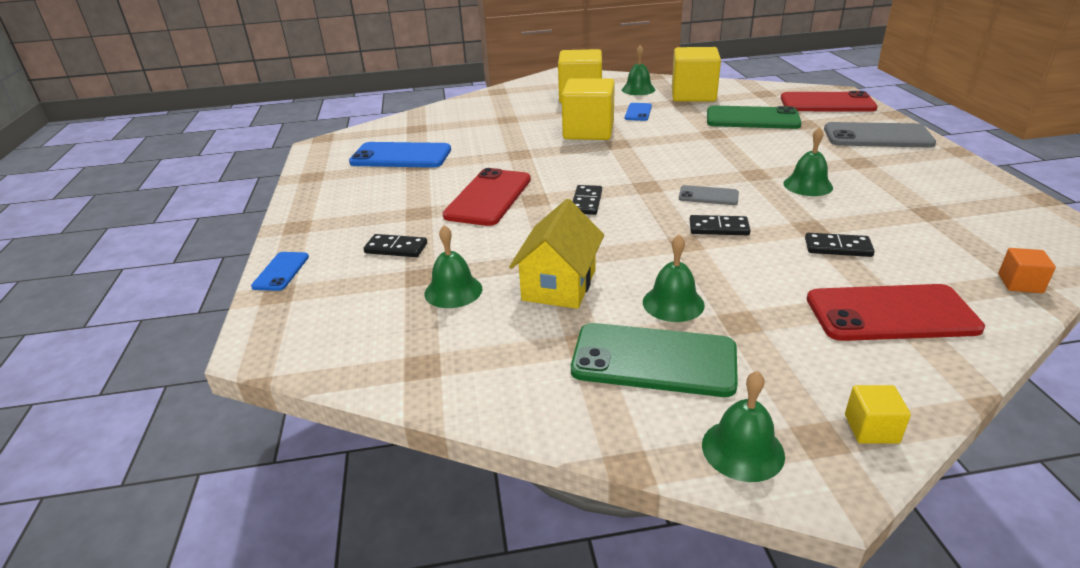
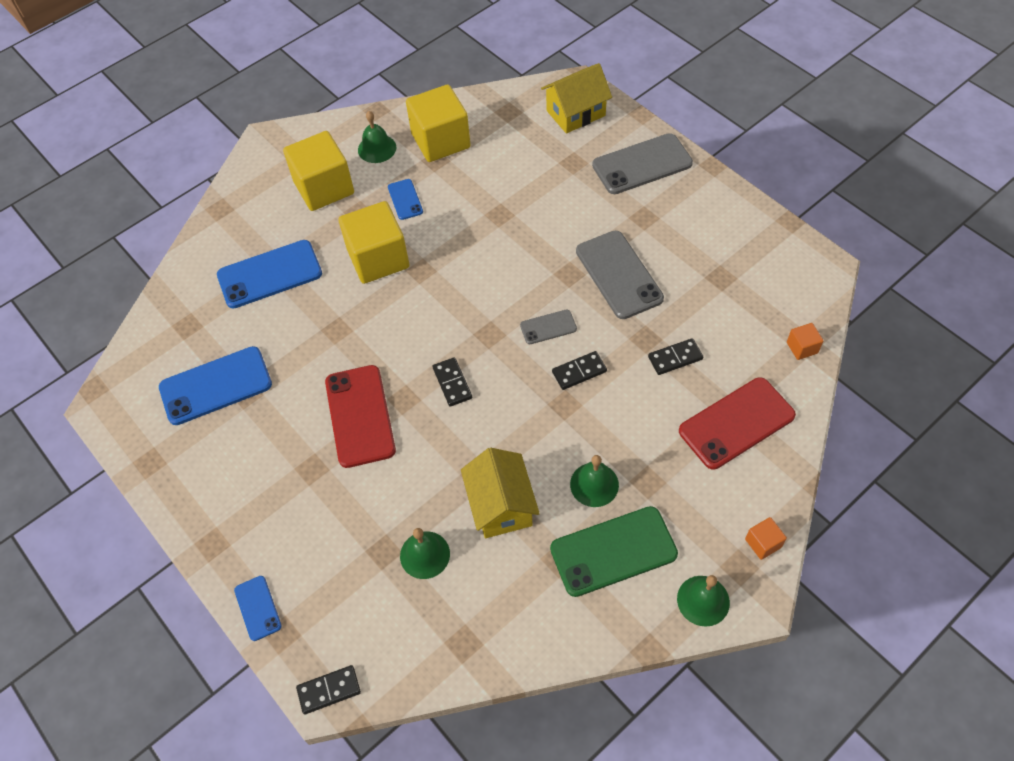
camera: 30 degrees left, 25 degrees up
black domino [363,234,427,257] -> black domino moved to [296,665,361,715]
green phone [707,106,802,129] -> none
red phone [780,91,878,112] -> yellow house [541,63,612,134]
green bell [783,127,833,196] -> grey phone [576,231,664,319]
yellow cube [845,385,911,444] -> orange cube [745,517,787,560]
none -> blue phone [217,240,322,308]

